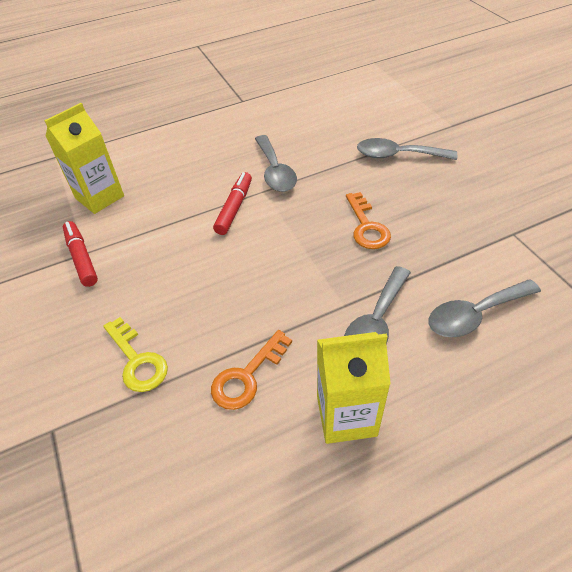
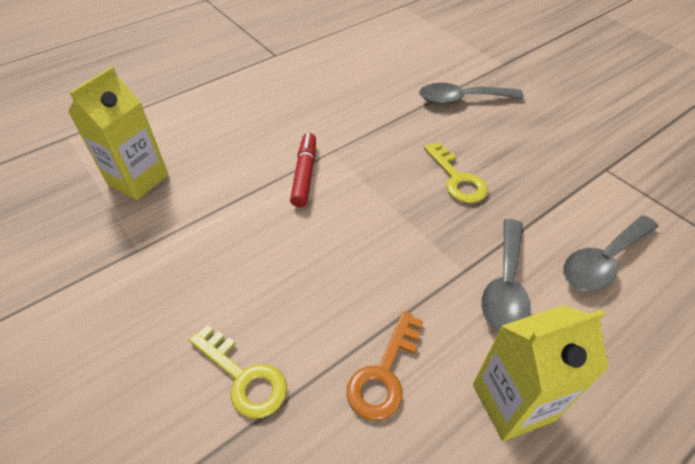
camera: 15 degrees left, 0 degrees up
red marker [63,221,98,287] -> none
grey spoon [255,135,297,192] -> none
orange key [346,192,391,249] -> yellow key [424,142,488,203]

